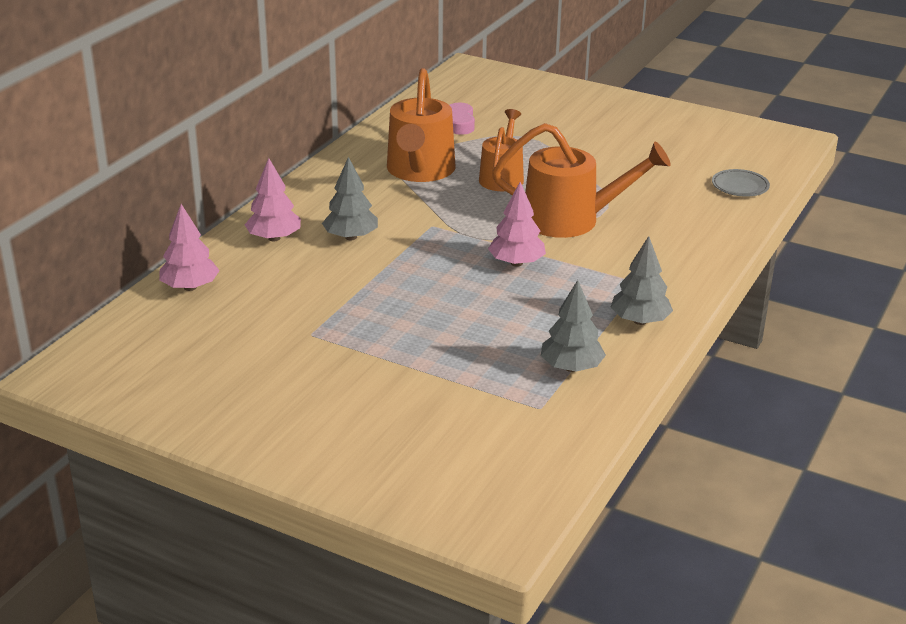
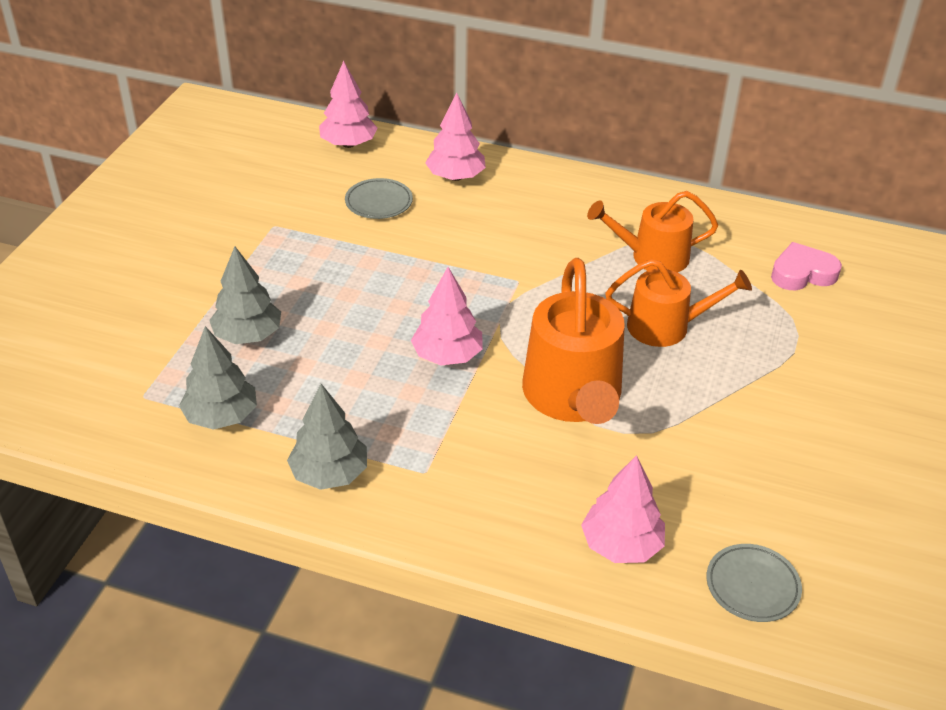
camera: 80 degrees right, 10 degrees up
grey tree [322,157,378,240] -> grey tree moved to [209,246,281,344]
orange watering can [387,68,456,182] -> orange watering can [587,191,718,273], size x0.64
none -> grey plate [345,178,413,219]
none -> pink tree [581,455,665,563]

